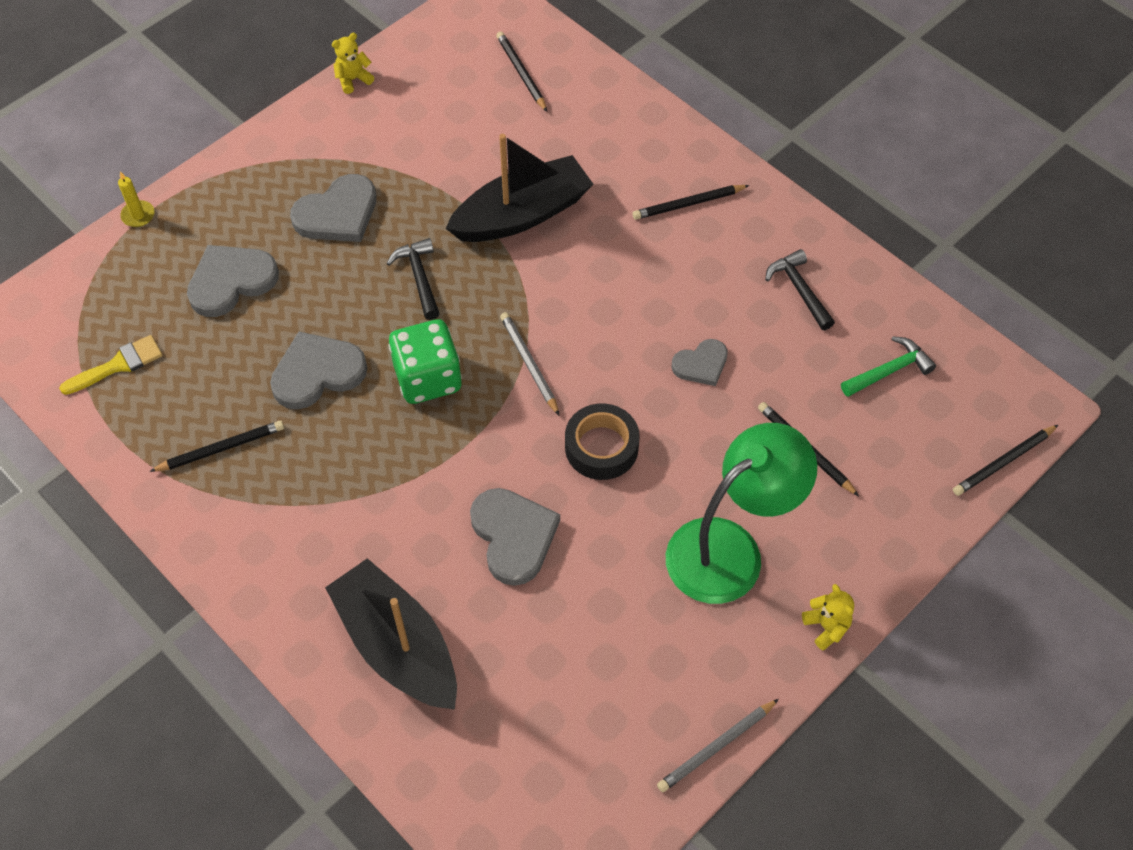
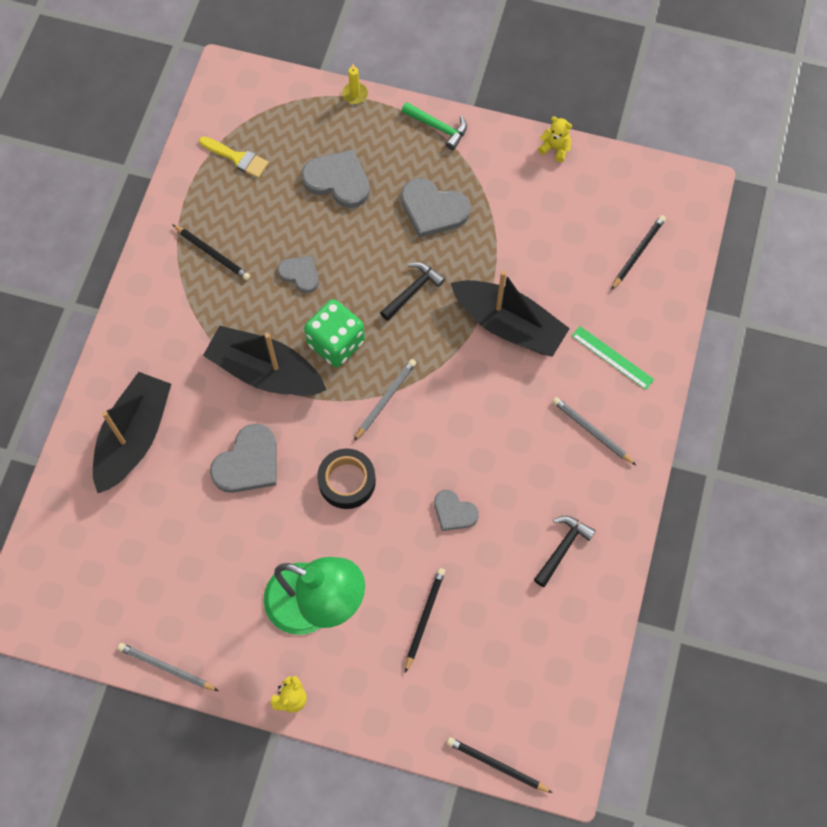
camera: 60 degrees right, 10 degrees up
grey heart [270,332,367,410] -> grey heart [277,256,319,293], size x0.61
black pencil [633,185,750,220] -> grey pencil [552,397,636,465]
green hammer [841,336,936,397] -> green hammer moved to [401,102,467,150]
none -> black boat [203,326,326,396]
none -> green ruler [572,326,654,390]

